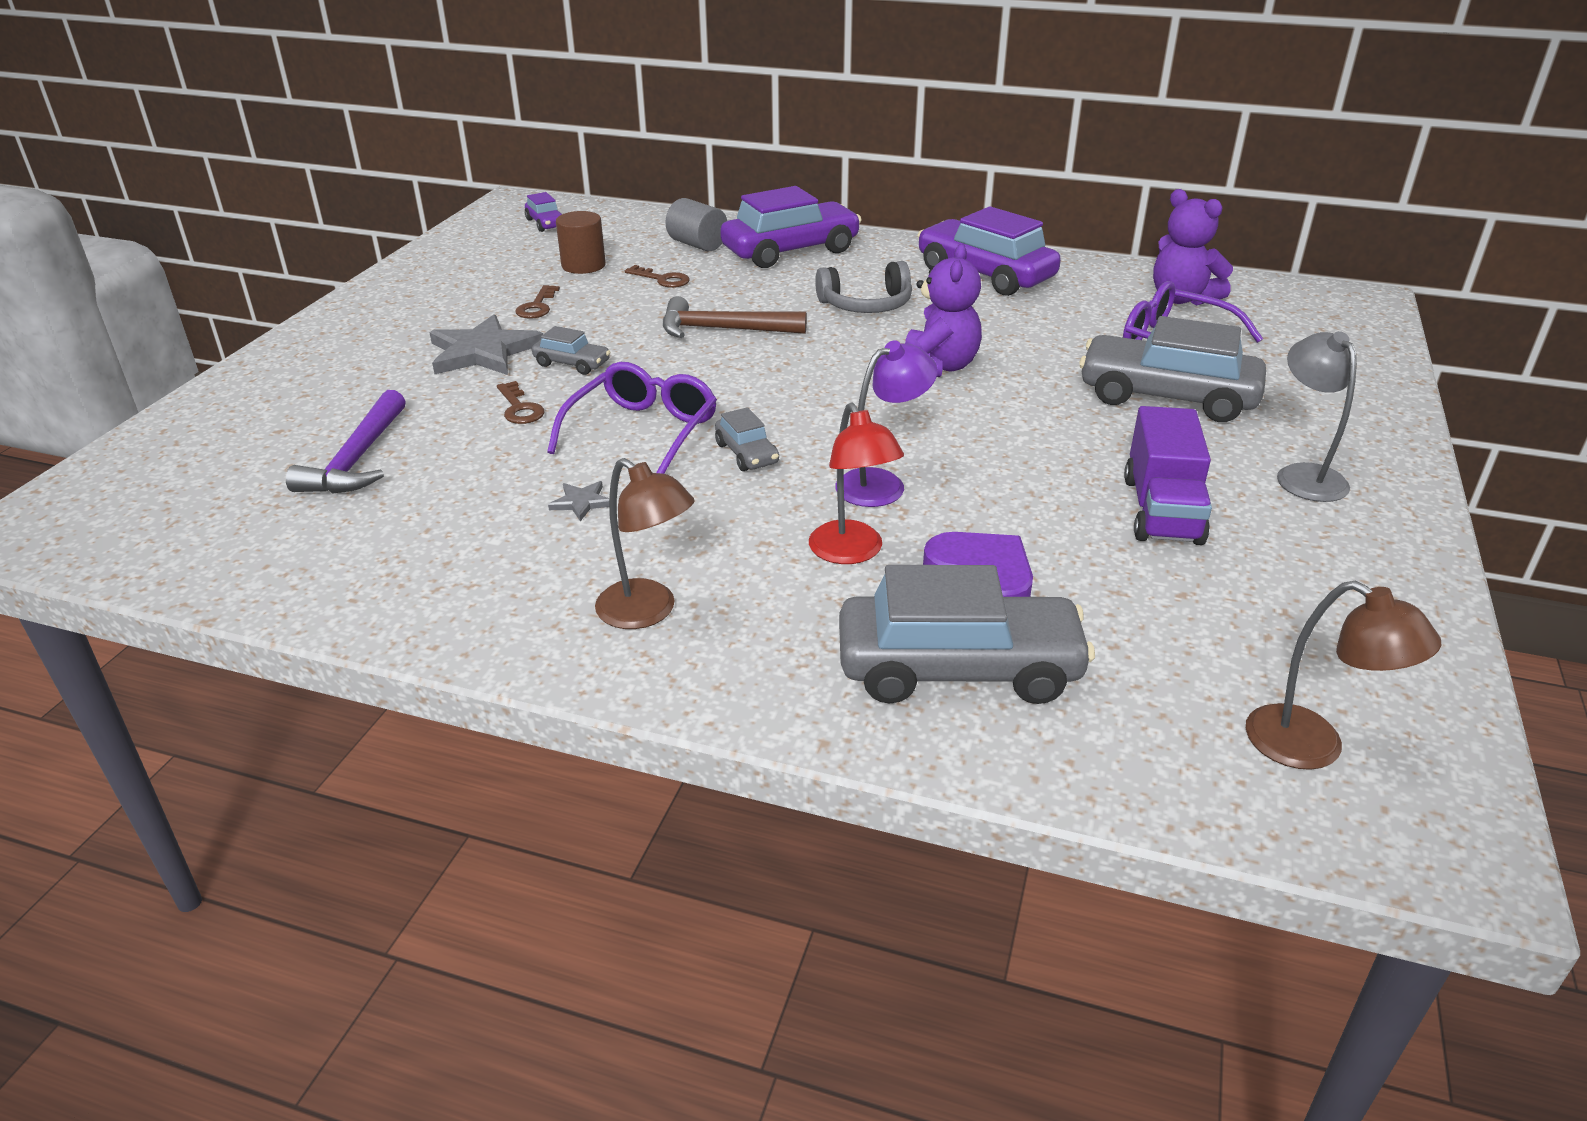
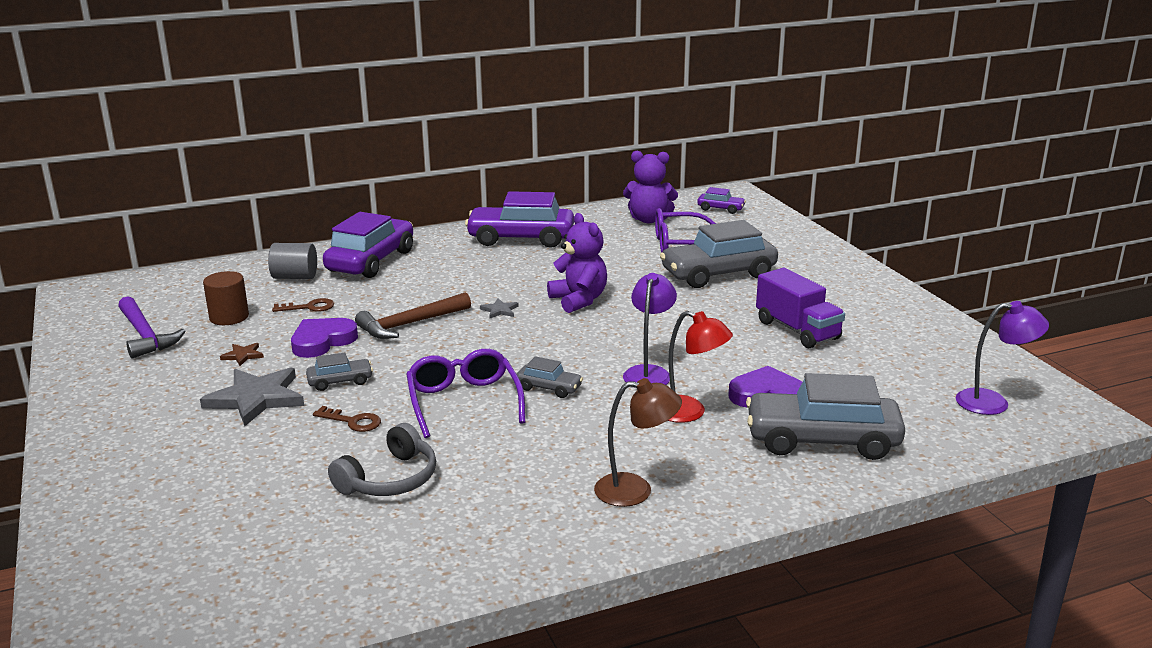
camera: 40 degrees left, 10 degrees down
purple hammer [286,390,406,494] -> purple hammer moved to [118,296,185,358]
brown key [515,285,560,319] -> brown star [220,343,264,366]
purple car [525,192,562,232] -> purple car moved to [697,187,746,214]
grey star [548,481,609,521] -> grey star moved to [480,299,519,318]
grey headphones [815,261,912,313] -> grey headphones moved to [328,423,436,496]
grey car [839,565,1095,704] -> grey car turned 135 degrees counterclockwise [746,373,905,460]
brown lamp [1246,581,1441,770] -> purple lamp [956,301,1049,415]
grey lamp [1277,331,1357,502] -> none
none -> purple heart [291,318,358,358]

